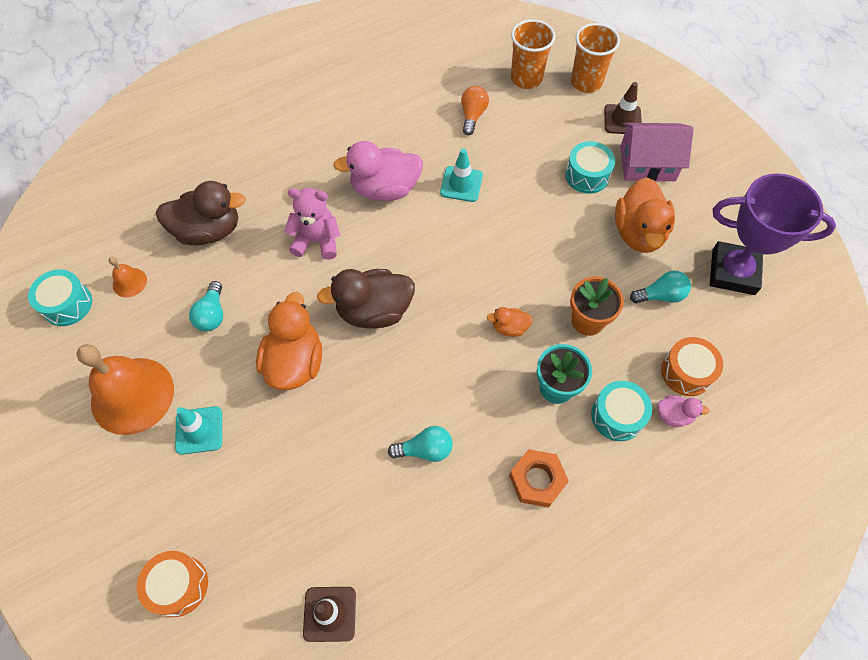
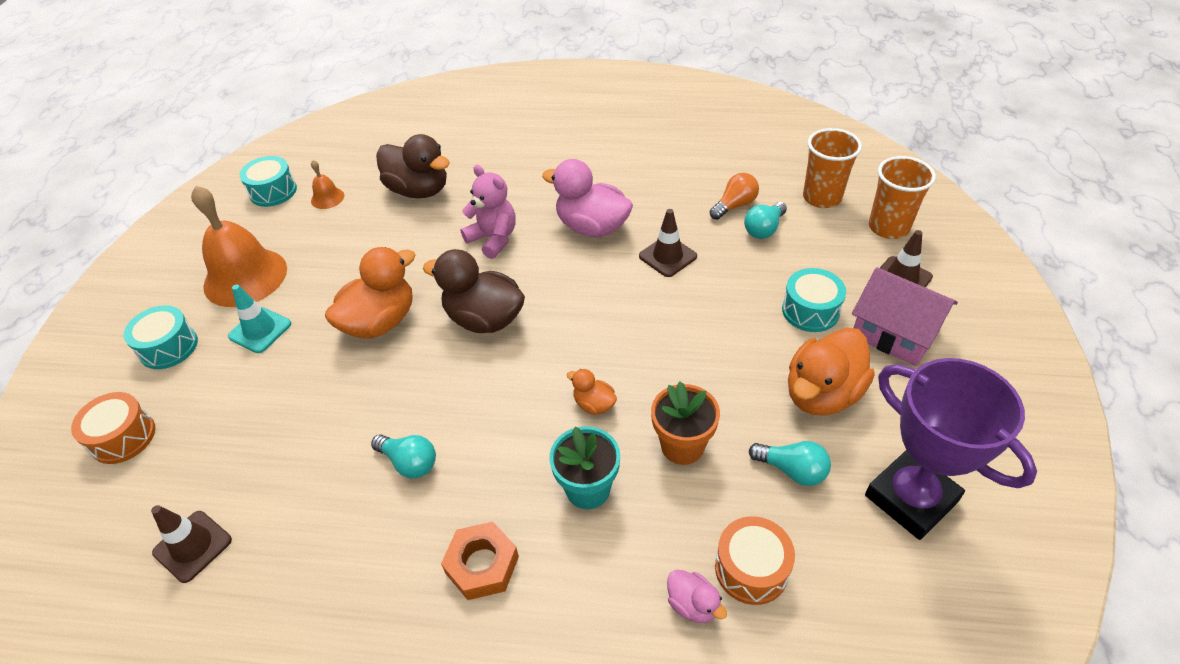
camera: 40 degrees right, 15 degrees down
turquoise light bulb [189,281,223,331] -> turquoise light bulb moved to [744,202,787,239]
turquoise traffic cone [440,149,483,202] -> brown traffic cone [639,209,697,277]
turquoise drum [591,381,652,441] -> turquoise drum moved to [124,305,198,369]

